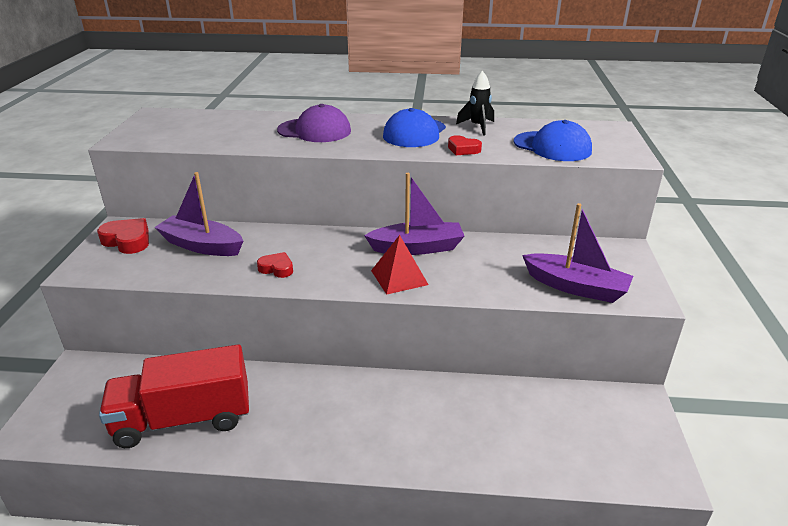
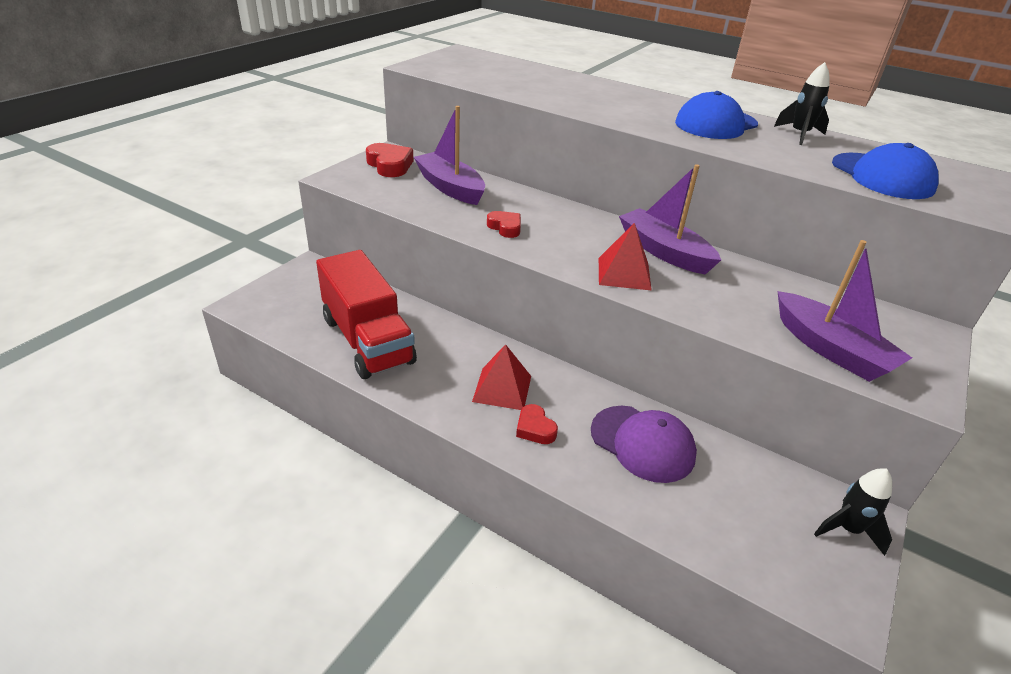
camera: 25 degrees right, 5 degrees up
red truck [99,344,249,448] -> red truck turned 135 degrees counterclockwise [316,250,417,379]
purple cap [277,104,351,142] -> purple cap moved to [591,406,697,483]
purple boat [364,173,465,255] -> purple boat turned 150 degrees counterclockwise [619,164,721,275]
red heart [448,135,482,155] -> red heart moved to [516,404,558,444]
none -> red pyramid [472,344,531,410]
none -> black rocket [814,468,892,556]

